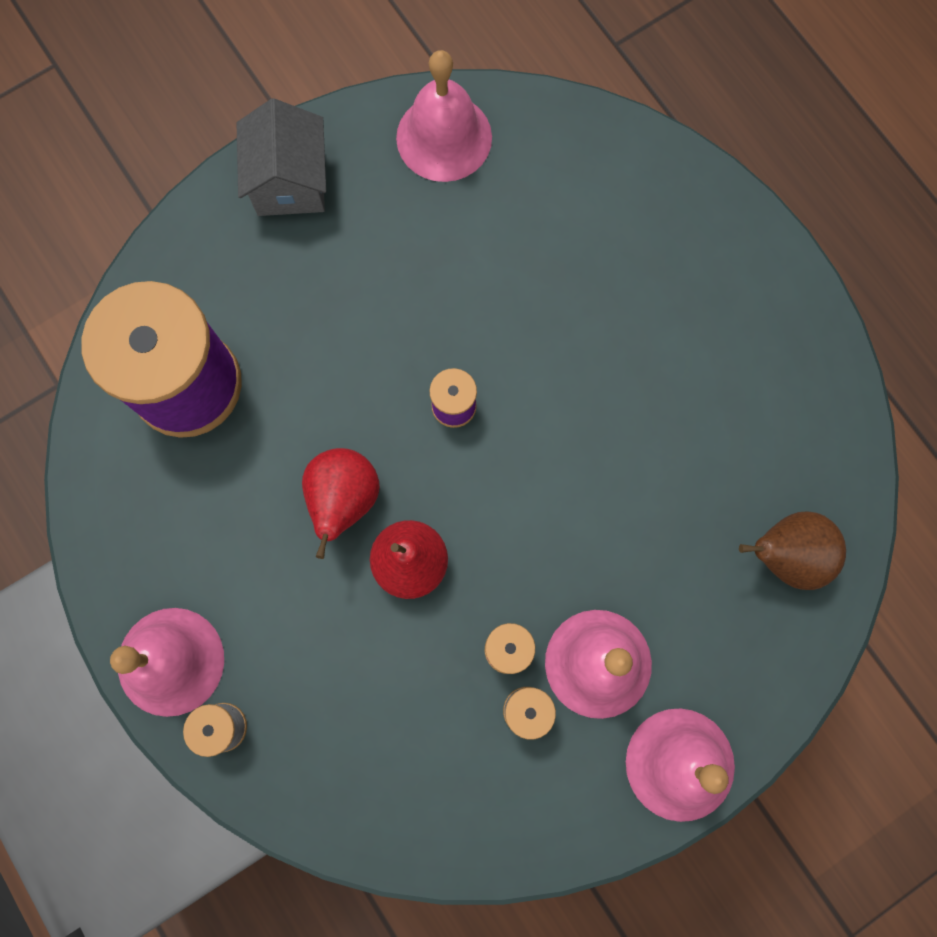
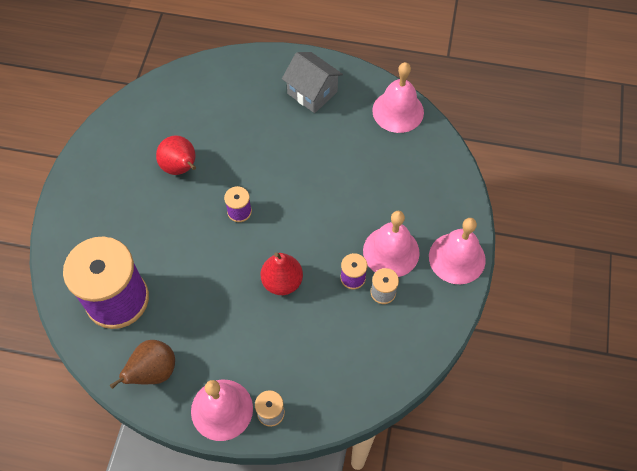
camera: 45 degrees left, 15 degrees down
grey house [237,98,326,216] -> grey house moved to [282,52,343,113]
red pear [302,448,380,559] -> red pear moved to [156,135,196,175]
pink bell [396,50,492,182] -> pink bell moved to [372,62,424,133]
brown pear [739,512,846,590] -> brown pear moved to [110,340,175,389]

